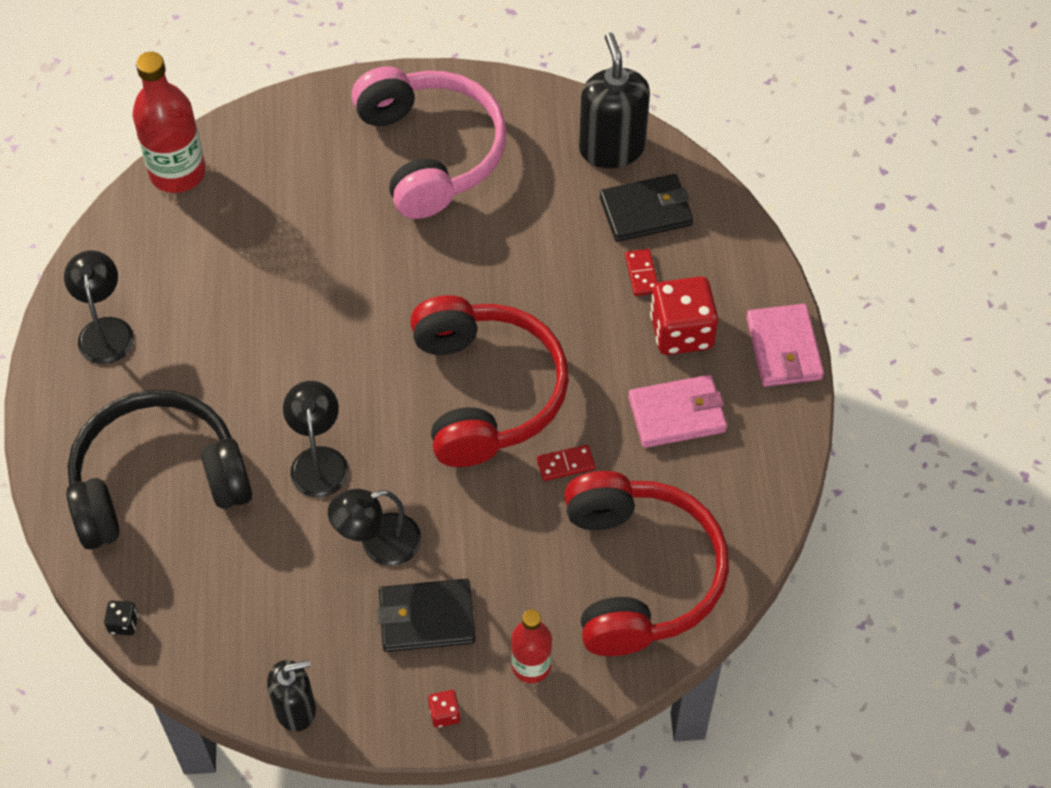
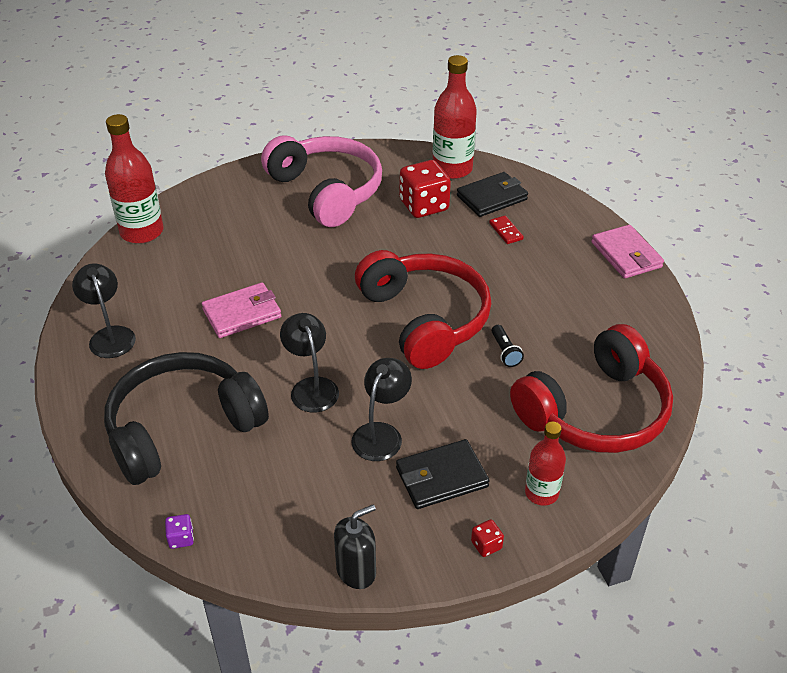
camera: 15 degrees left, 15 degrees down
black dice [104,601,138,635] -> purple dice [165,514,194,549]
black lamp [328,489,421,566] -> black lamp turned 150 degrees clockwise [351,358,412,461]
red domino [537,445,595,481] -> black flashlight [492,325,524,367]
red headphones [564,471,729,656] -> red headphones turned 75 degrees clockwise [510,324,673,453]
black soap dispenser [579,33,650,168] -> red bottle [433,55,477,179]
pink wallet [628,375,727,448] -> pink wallet moved to [202,283,281,338]
red dice [650,277,718,355] -> red dice moved to [400,160,451,218]

